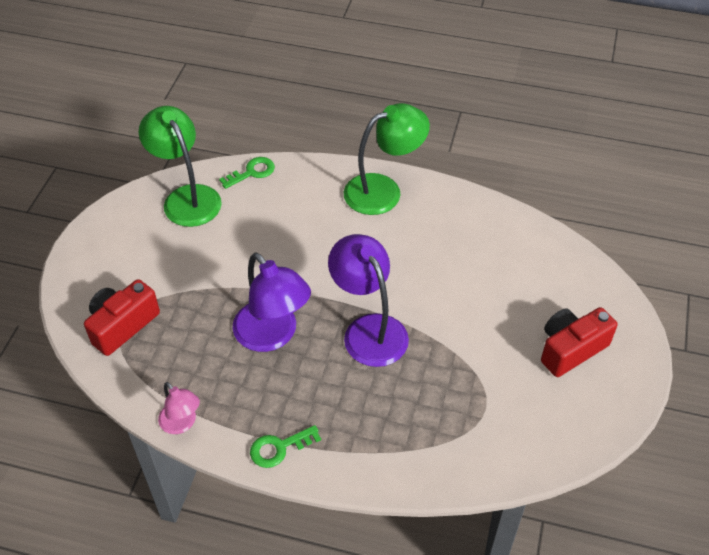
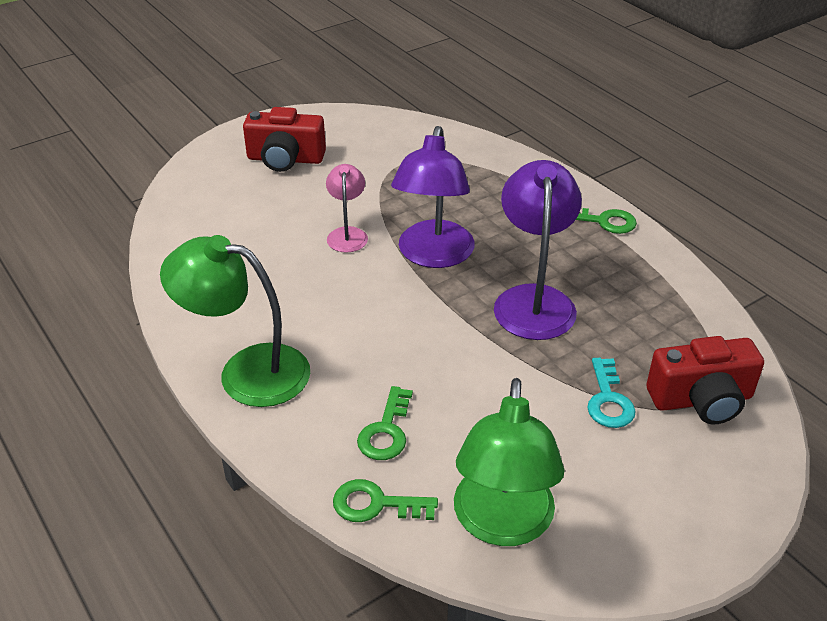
camera: 140 degrees left, 10 degrees down
pink lamp [158,382,200,434] -> pink lamp moved to [326,164,368,253]
none -> green key [357,386,413,460]
none -> turquoise key [587,358,636,428]

